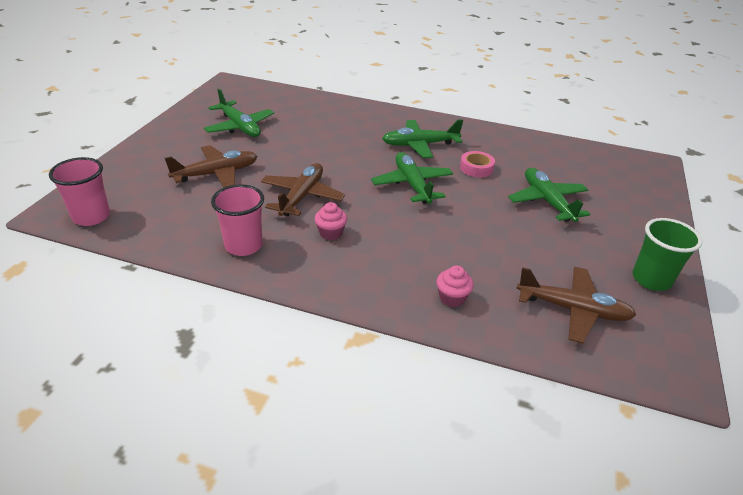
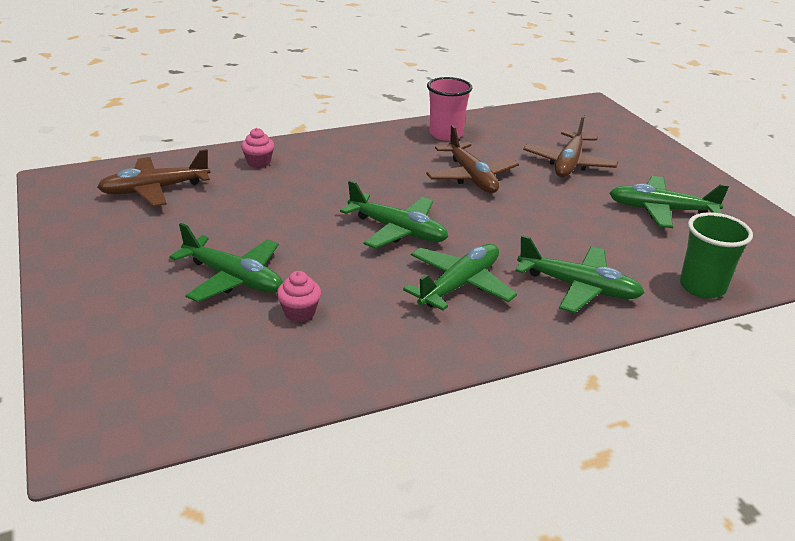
camera: 140 degrees right, 5 degrees down
pink cup [49,157,110,226] -> none
pink cupcake [314,202,347,240] -> pink cupcake moved to [277,271,321,322]
pink tape [460,151,495,177] -> none
green cup [632,218,702,291] -> green cup moved to [680,212,753,299]
none -> green plane [515,235,645,313]

